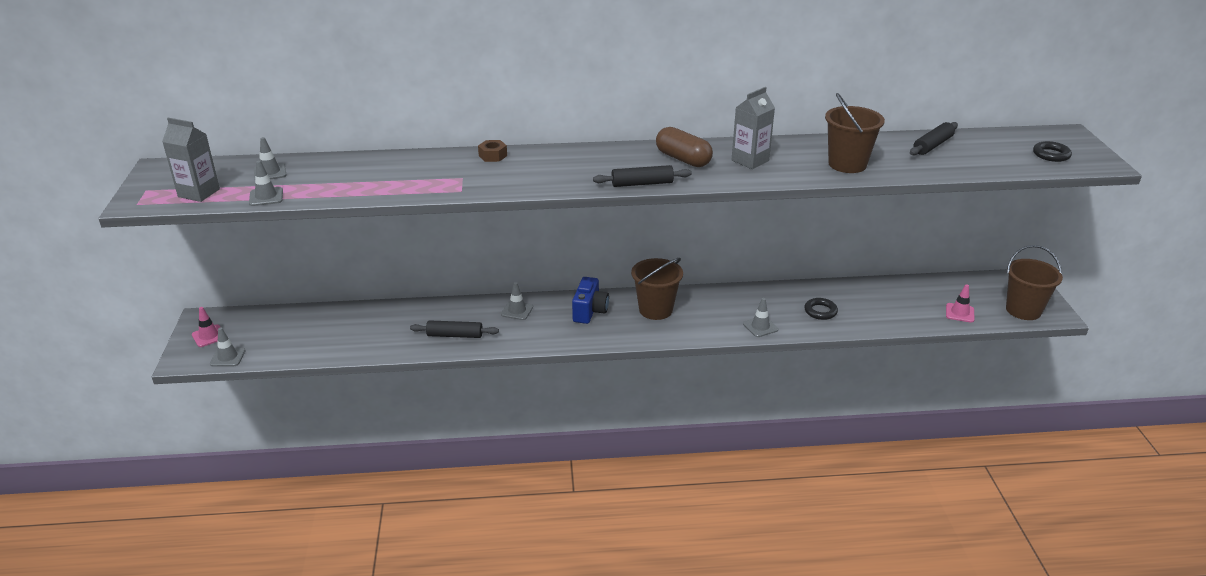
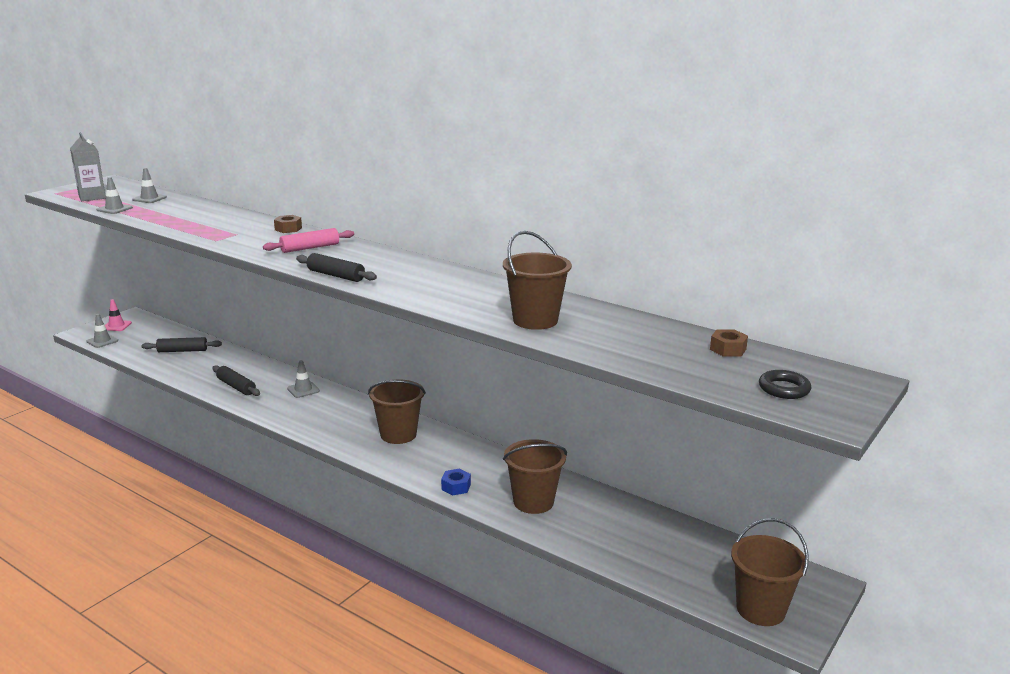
camera: 40 degrees right, 10 degrees down
blue camera [572,277,609,324] -> none
brown capsule [656,127,713,167] -> none
grey carton [732,87,775,169] -> none
grey traffic cone [743,298,778,337] -> blue nut [441,468,471,496]
black ring [805,298,838,320] -> brown bucket [503,439,567,514]
black rolling pin [910,122,958,156] -> black rolling pin moved to [142,337,222,352]
pink traffic cone [946,284,974,323] -> none
none -> pink rolling pin [263,228,354,253]
none -> brown nut [710,329,748,357]

